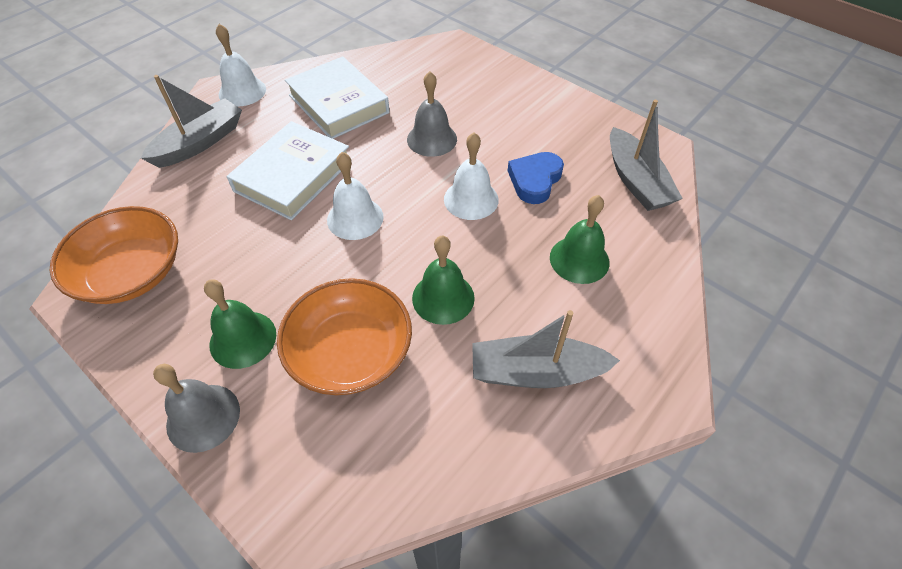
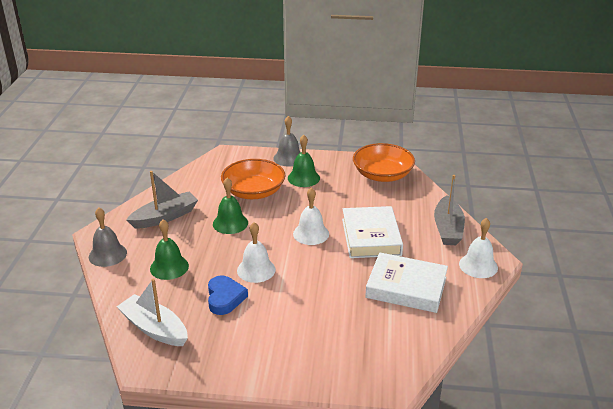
camera: 145 degrees right, 20 degrees down
grey bell [407,71,457,157] -> grey bell moved to [89,207,127,267]
grey boat [610,100,683,211] -> white boat [116,279,188,346]

